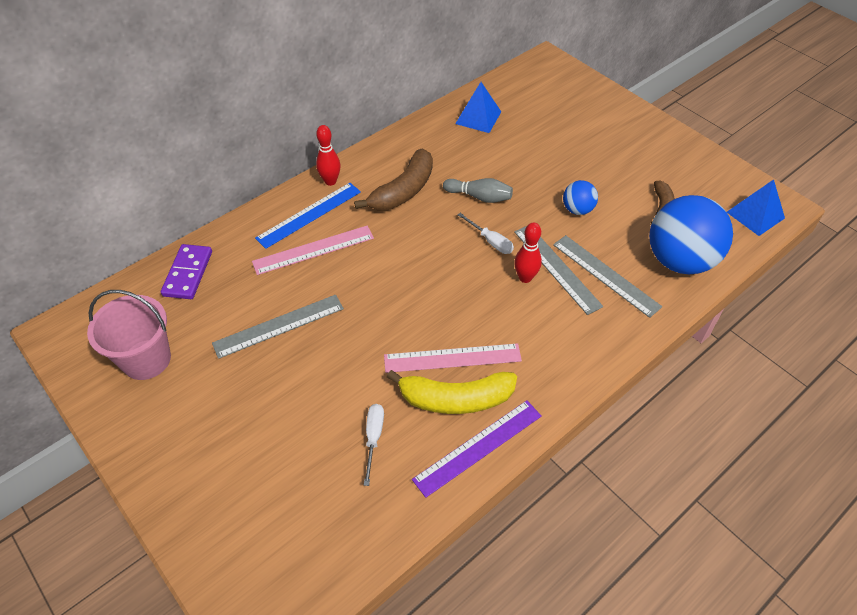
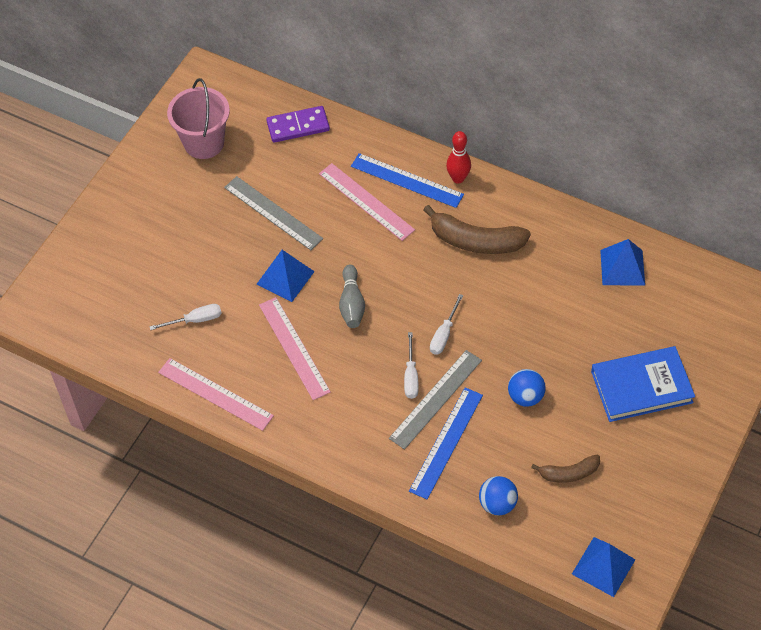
camera: 70 degrees right, 5 degrees up
yellow banana [387,370,517,414] -> none
purple ruler [412,400,542,498] -> pink ruler [158,358,274,431]
grey bowling pin [443,178,513,203] -> grey bowling pin moved to [339,265,365,328]
red bowling pin [514,223,542,283] -> white screwdriver [404,332,419,399]
grey ruler [553,235,662,318] -> blue ruler [409,388,483,499]
blue ball [649,195,733,274] -> blue ball [479,476,518,515], size x0.47
none -> blue pyramid [257,250,315,302]
none -> blue book [591,346,695,422]

